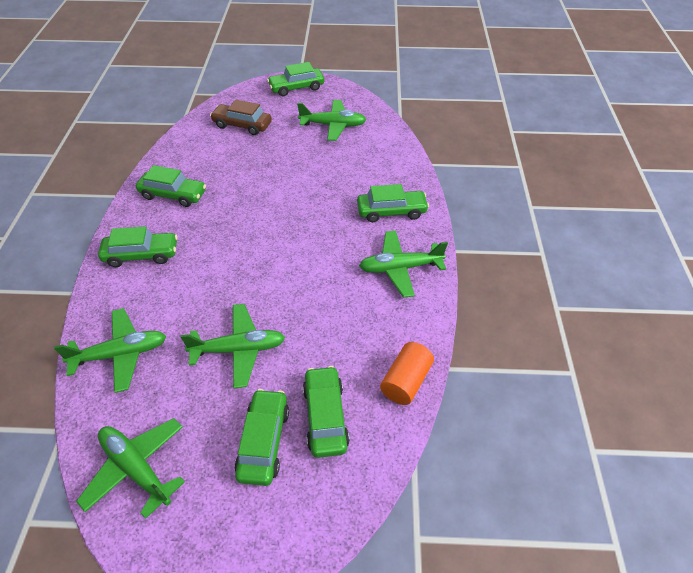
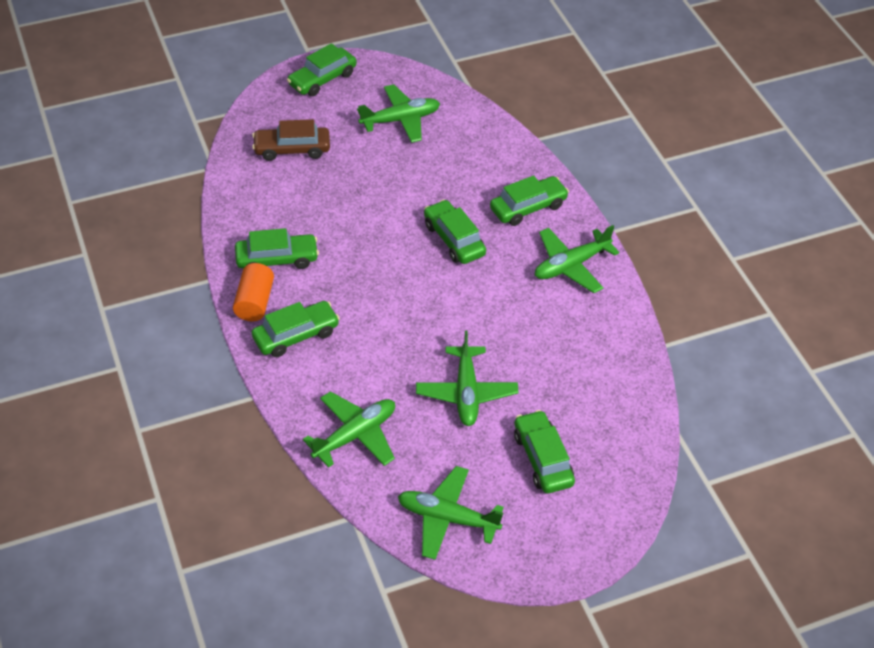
camera: 25 degrees left, 0 degrees up
green plane [180,304,285,388] -> green plane turned 120 degrees clockwise [416,330,519,426]
green car [303,366,350,458] -> green car moved to [424,199,486,264]
orange cylinder [380,342,434,405] -> orange cylinder moved to [233,263,274,321]

